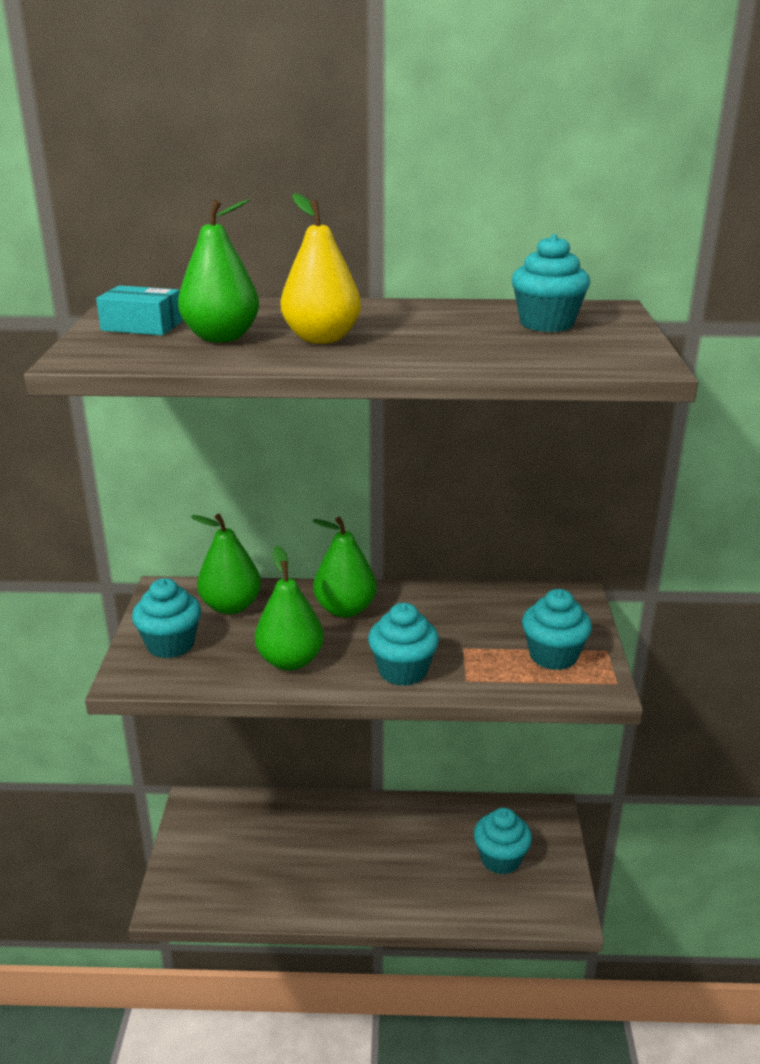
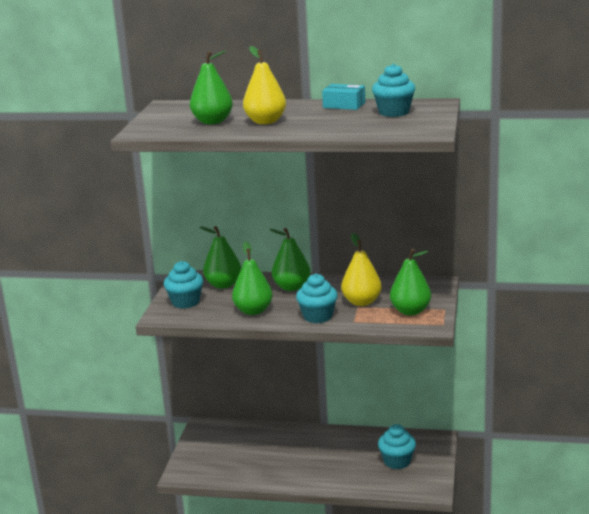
camera: 10 degrees right, 5 degrees down
turquoise box [96,285,182,336] -> turquoise box moved to [322,84,365,110]
turquoise cupcake [522,589,592,670] -> green pear [390,249,431,315]
none -> yellow pear [341,233,382,306]

